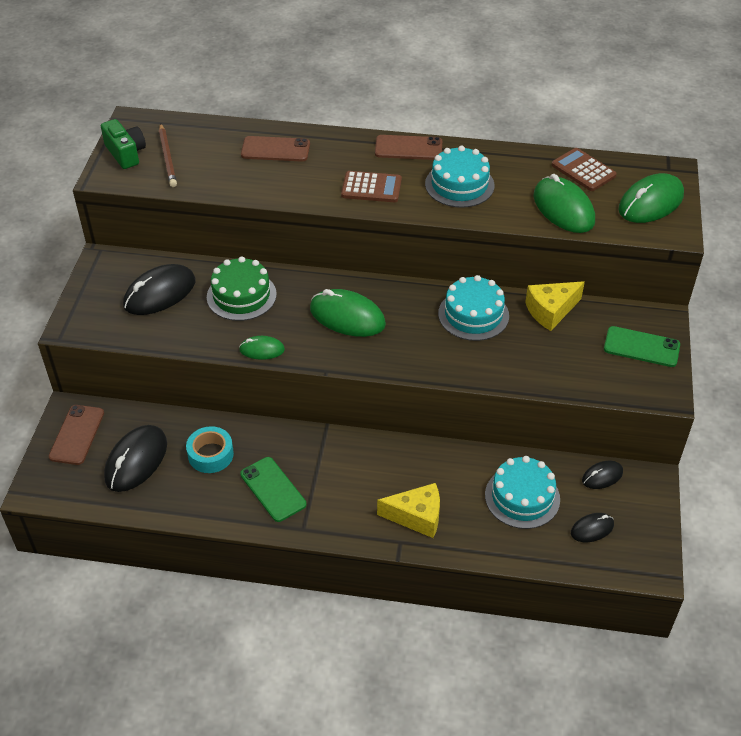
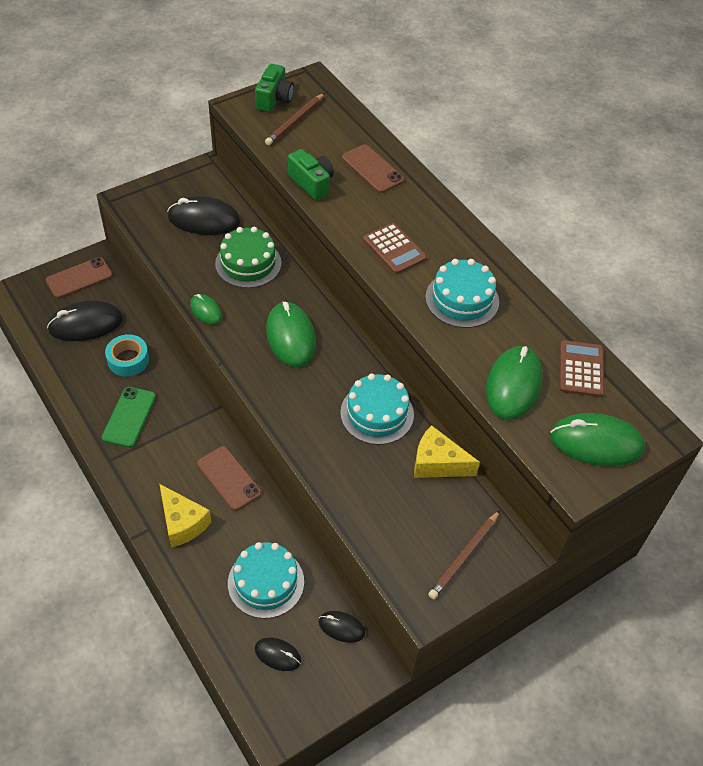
camera: 45 degrees right, 5 degrees up
brown phone [375,135,442,160] -> brown phone moved to [197,446,262,511]
green phone [604,326,680,367] -> brown pencil [428,510,500,599]
none -> green camera [288,149,334,201]

